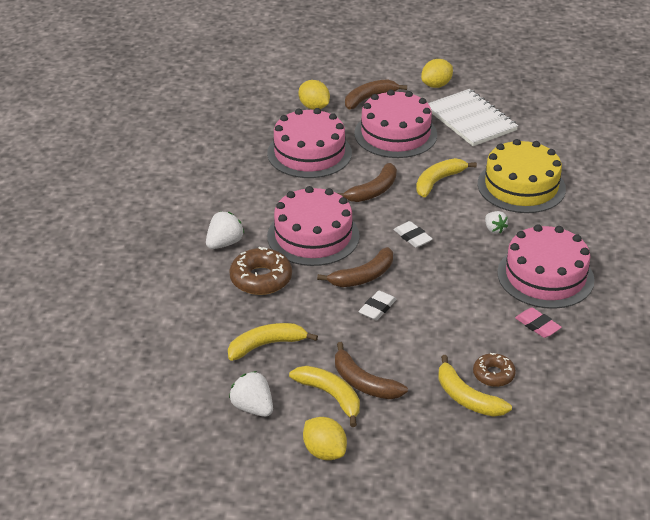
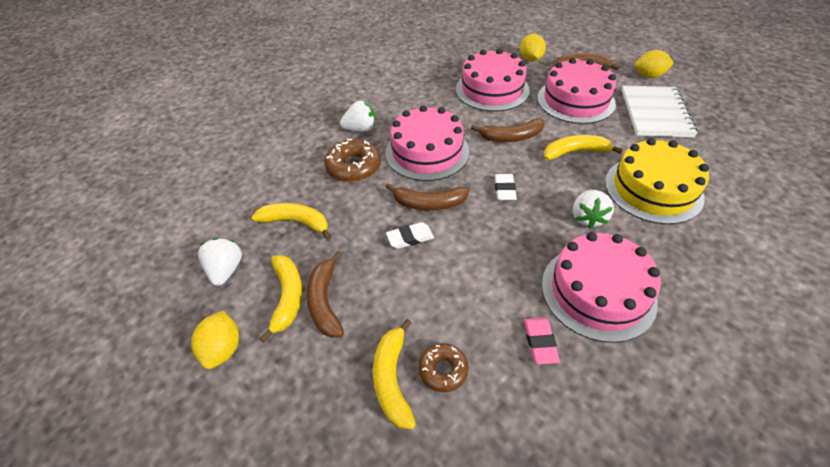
camera: 40 degrees right, 10 degrees up
white strawberry [485,211,508,234] -> white strawberry [573,190,614,229], size x1.54

